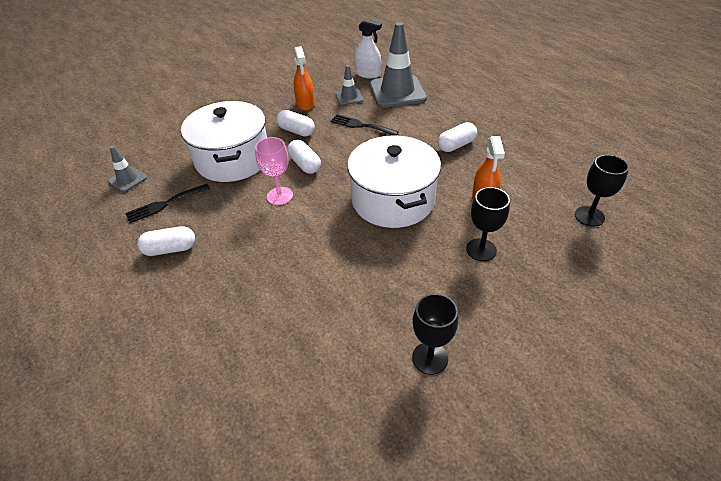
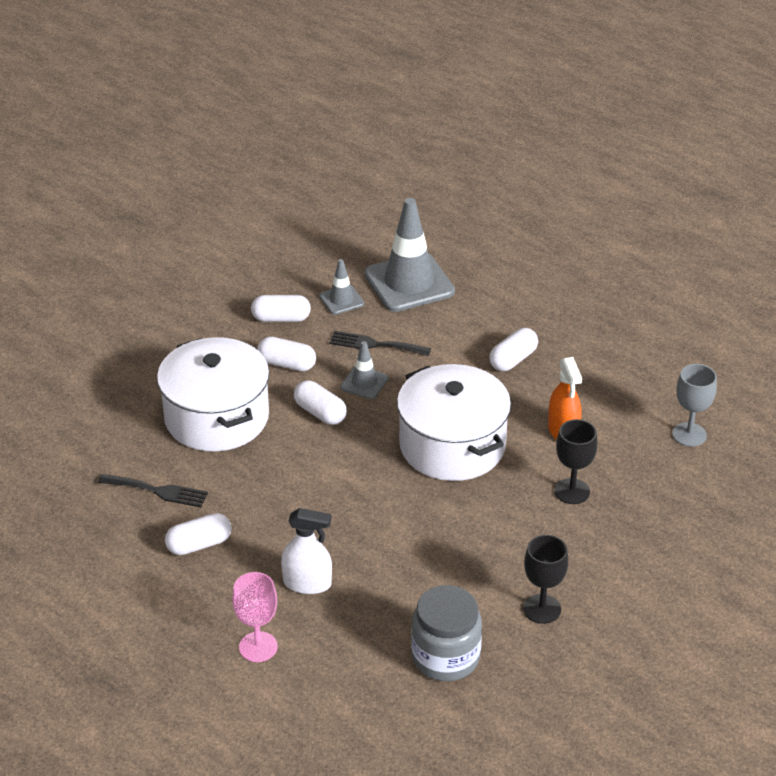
camera: 15 degrees left, 5 degrees down
grey traffic cone [108,146,147,192] -> grey traffic cone moved to [341,341,388,399]
black fork [125,184,210,223] -> black fork turned 120 degrees counterclockwise [98,474,208,507]
pink goblet [255,137,293,205] -> pink goblet moved to [232,572,278,662]
orange spray bottle [293,46,315,111] -> white capsule [251,295,311,322]
white spray bottle [355,19,382,79] -> white spray bottle moved to [281,508,332,594]
black goblet [575,155,629,227] -> grey goblet [672,364,717,447]
none -> grey jar [411,585,482,681]

